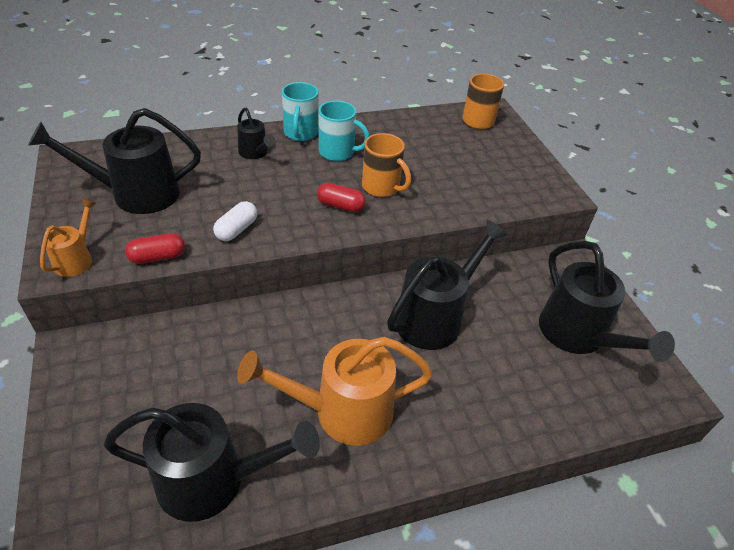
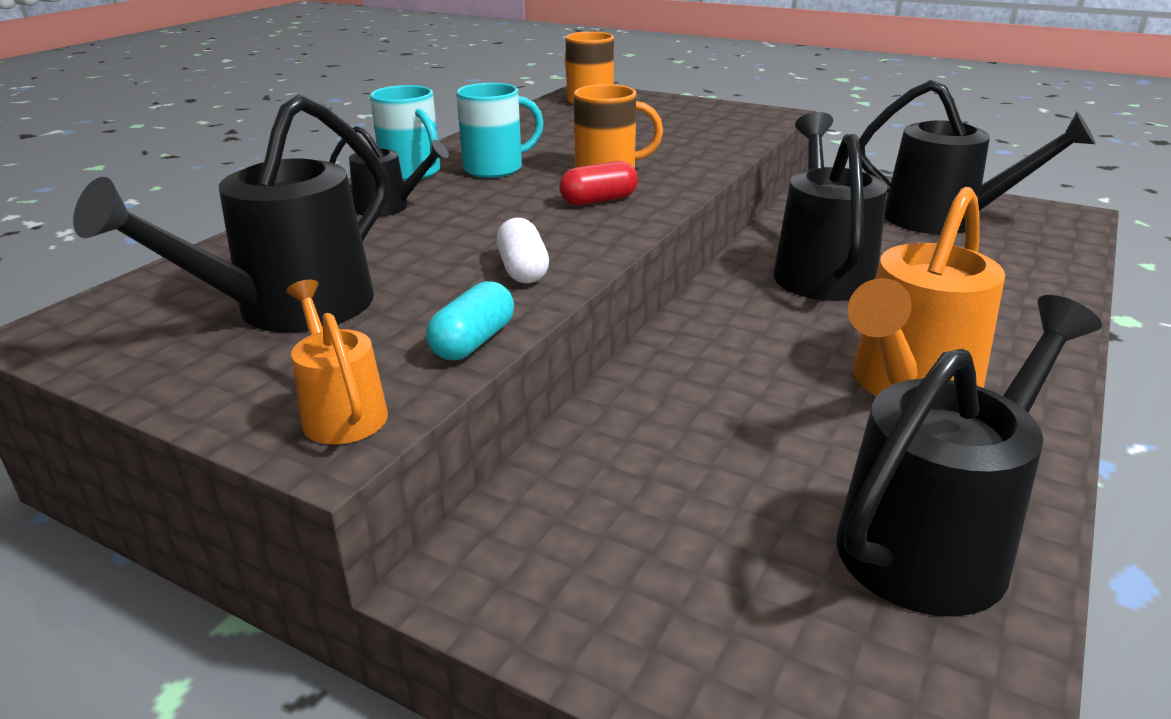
camera: 40 degrees left, 15 degrees down
red capsule [125,233,185,264] -> turquoise capsule [426,281,514,360]

